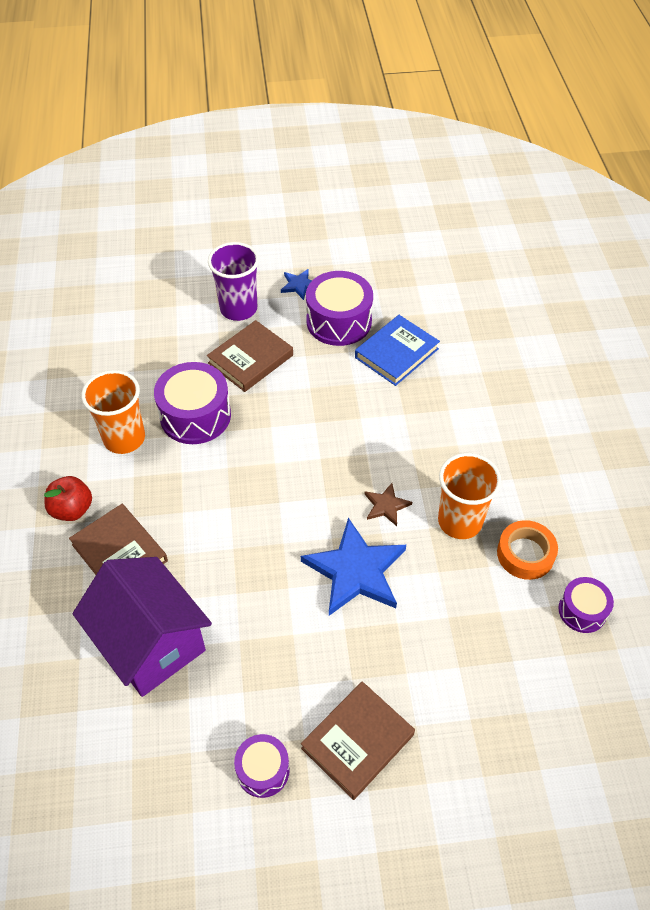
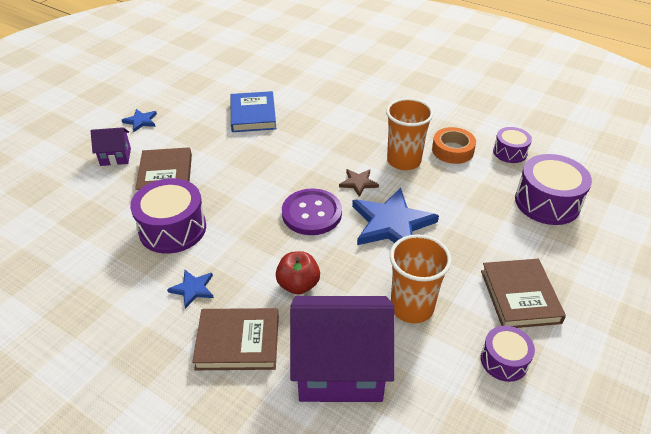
camera: 50 degrees left, 10 degrees down
red apple [44,476,92,521] -> red apple moved to [276,251,320,295]
orange cup [81,370,145,454] -> orange cup moved to [390,234,452,323]
purple cup [208,242,259,321] -> purple house [91,127,131,166]
purple drum [306,271,373,346] -> purple drum moved to [515,154,592,225]
none -> blue star [167,270,214,309]
none -> purple button [282,188,342,235]

